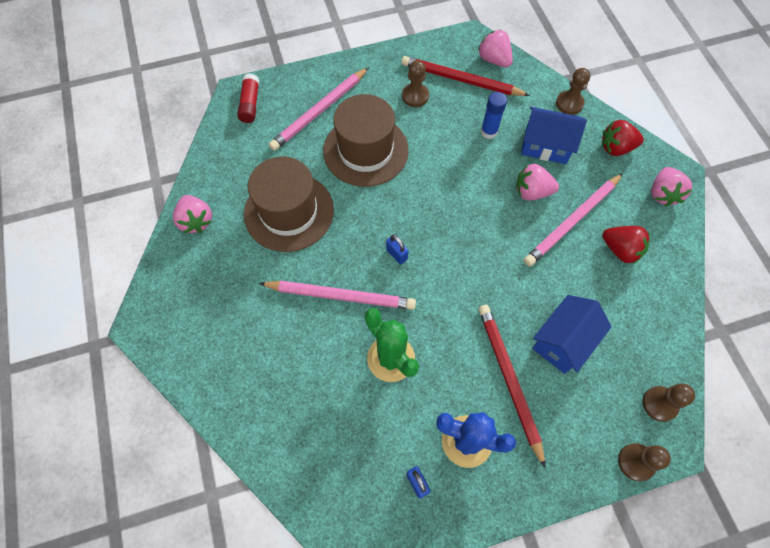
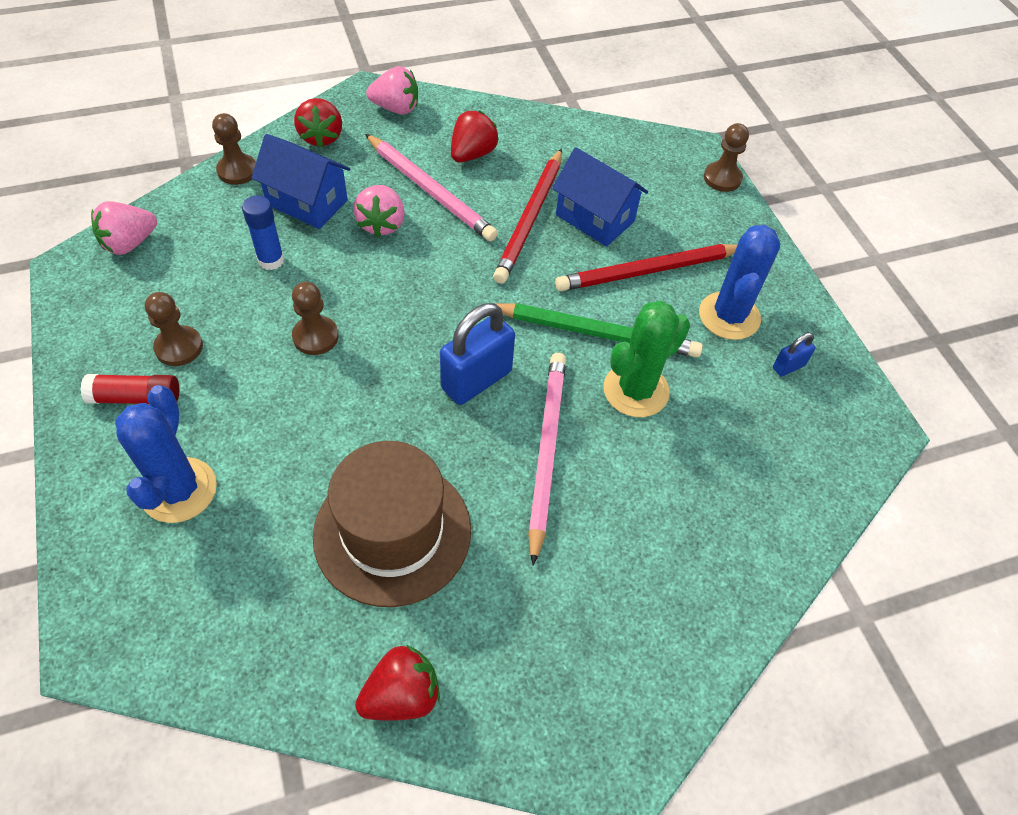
camera: 95 degrees left, 10 degrees down
pink strawberry [173,195,212,233] -> red strawberry [355,645,440,720]
red glue stick [237,73,259,123] -> red glue stick moved to [80,374,179,404]
pink pencil [269,67,369,151] -> blue cactus [115,385,217,523]
brown hat [323,94,409,187] -> none
blue padlock [386,235,408,264] -> blue padlock [440,303,515,405], size x2.05
red pencil [401,56,530,96] -> red pencil moved to [493,148,562,284]
blue house [521,107,587,164] -> blue house turned 75 degrees counterclockwise [251,134,351,229]
brown pawn [643,383,695,422] -> brown pawn moved to [292,282,339,355]
none -> green pencil [495,303,703,357]

